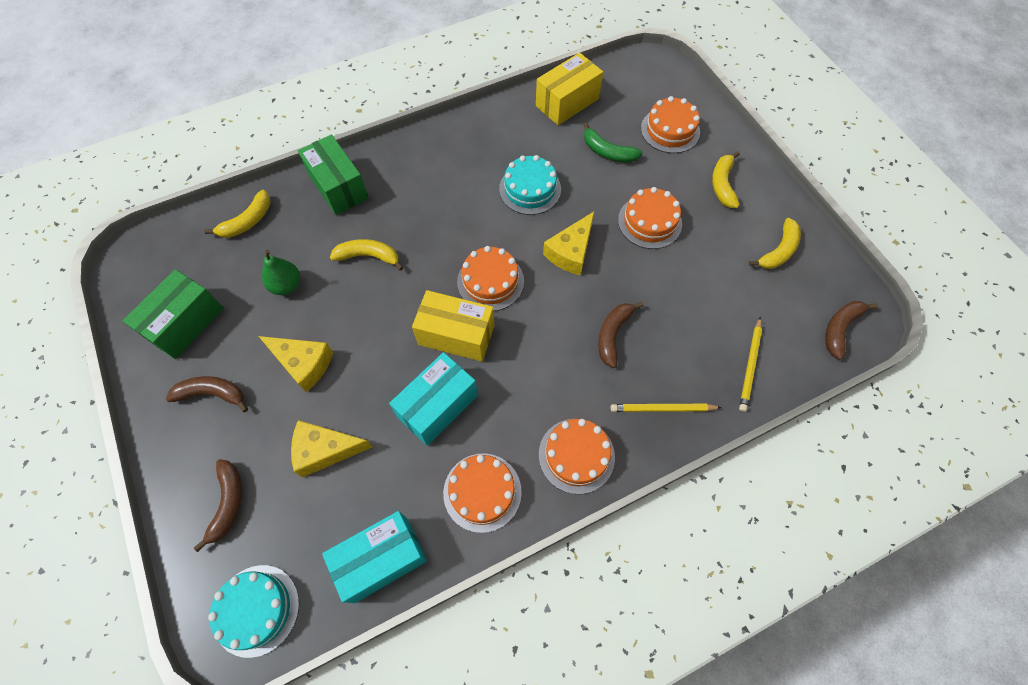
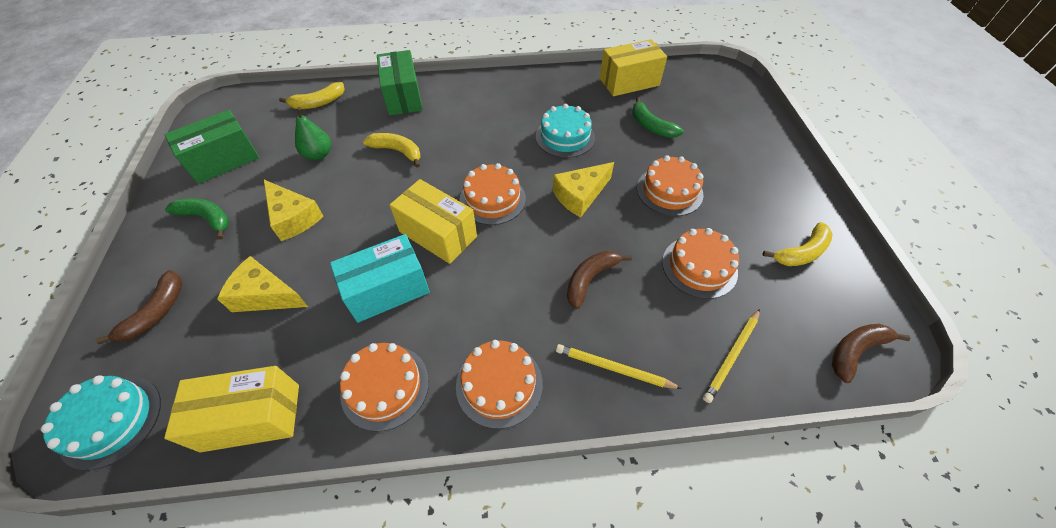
camera: 20 degrees right, 10 degrees down
brown banana [166,376,248,412] -> green banana [165,198,229,240]
turquoise box [322,511,427,603] -> yellow box [164,366,299,452]
orange cake [641,96,700,153] -> orange cake moved to [662,228,739,299]
yellow banana [712,151,740,208] -> none

